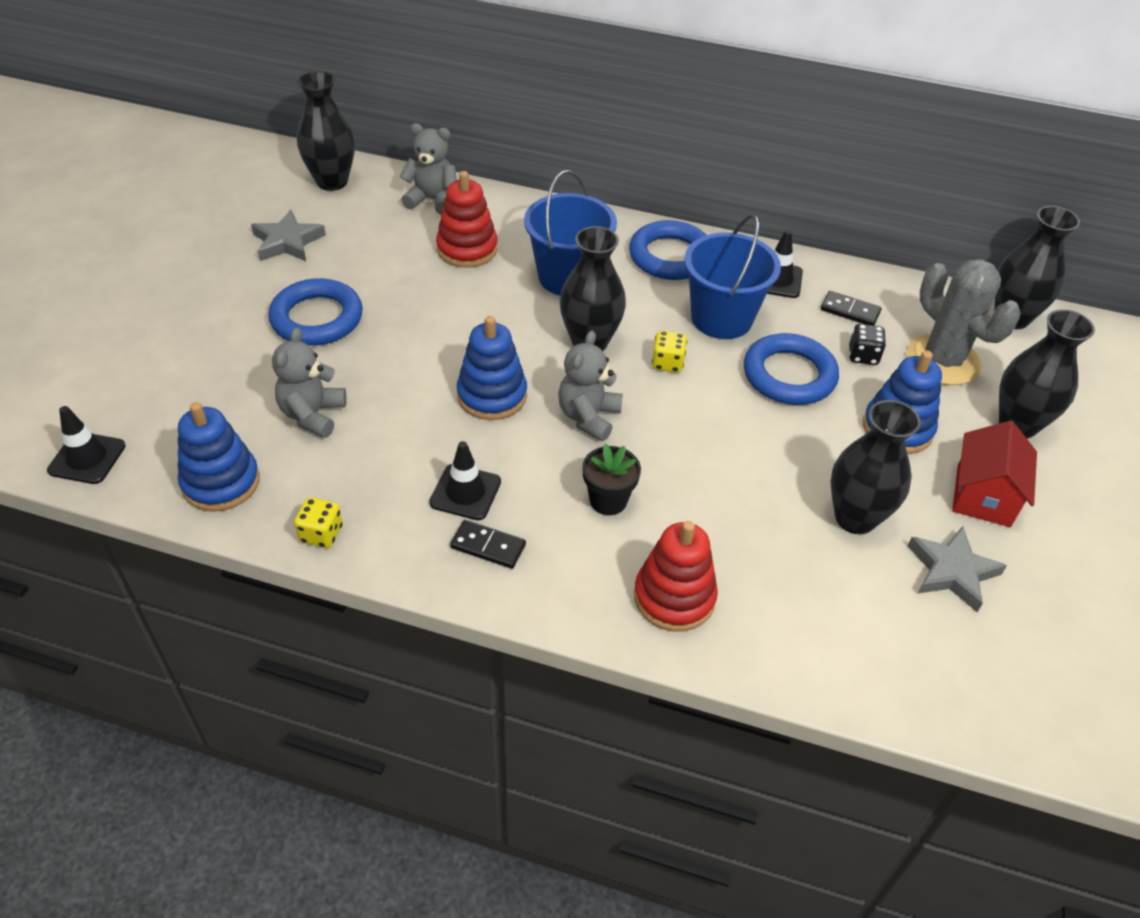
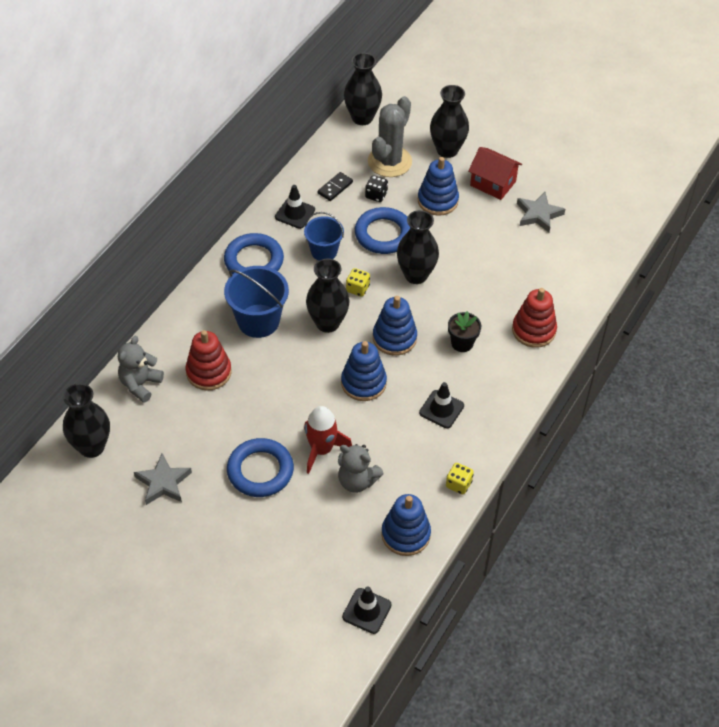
camera: 75 degrees left, 5 degrees up
black domino [450,520,526,569] -> none
grey teddy bear [558,331,623,441] -> blue stacking toy [373,296,417,356]
blue bucket [684,214,781,339] -> blue bucket [304,212,344,261], size x0.65
black vase [831,400,921,534] -> black vase moved to [397,210,439,284]
grey cactus [907,259,1021,386] -> grey cactus turned 45 degrees counterclockwise [368,96,412,177]
none -> red rocket [304,406,352,474]

